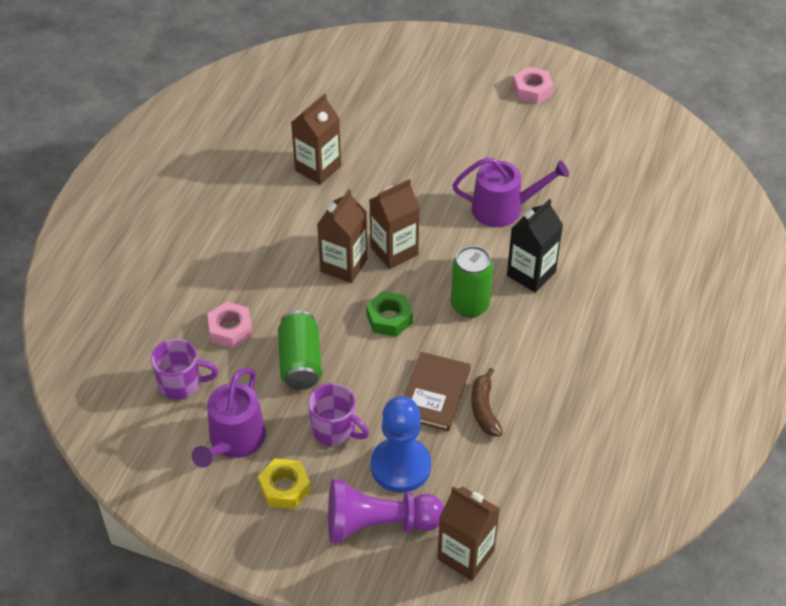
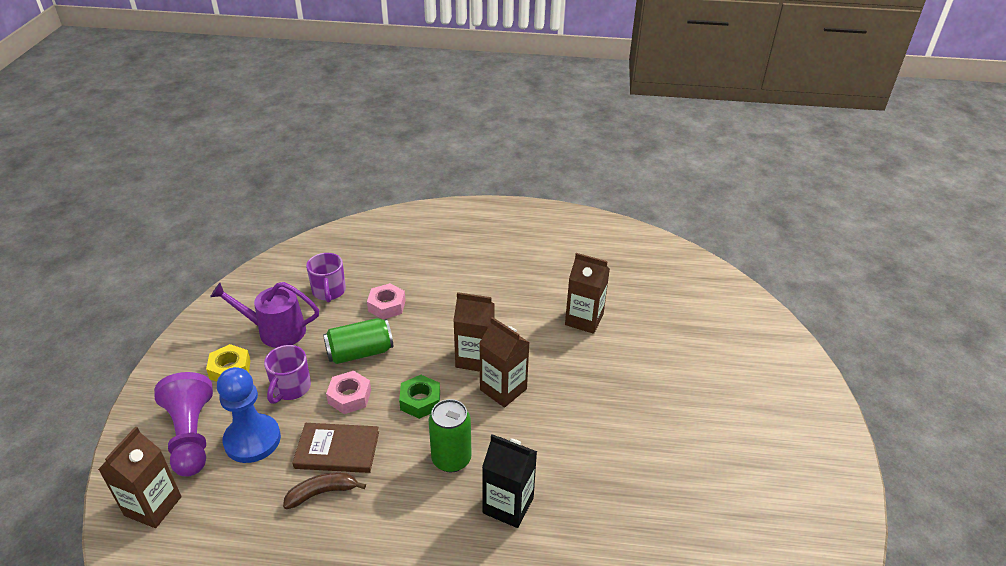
camera: 75 degrees right, 10 degrees down
purple watering can [452,157,569,227] -> none
pink nut [513,67,553,104] -> pink nut moved to [326,371,371,414]

